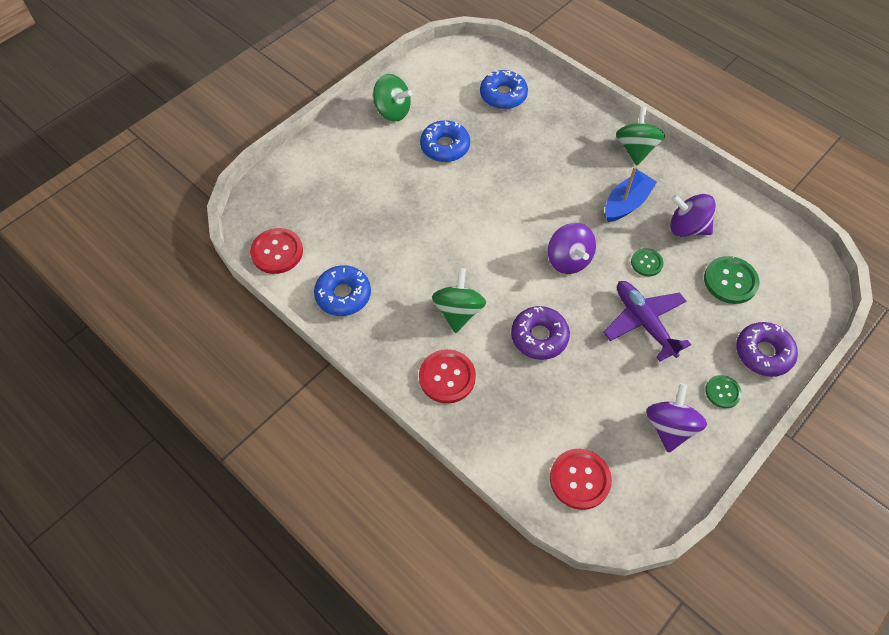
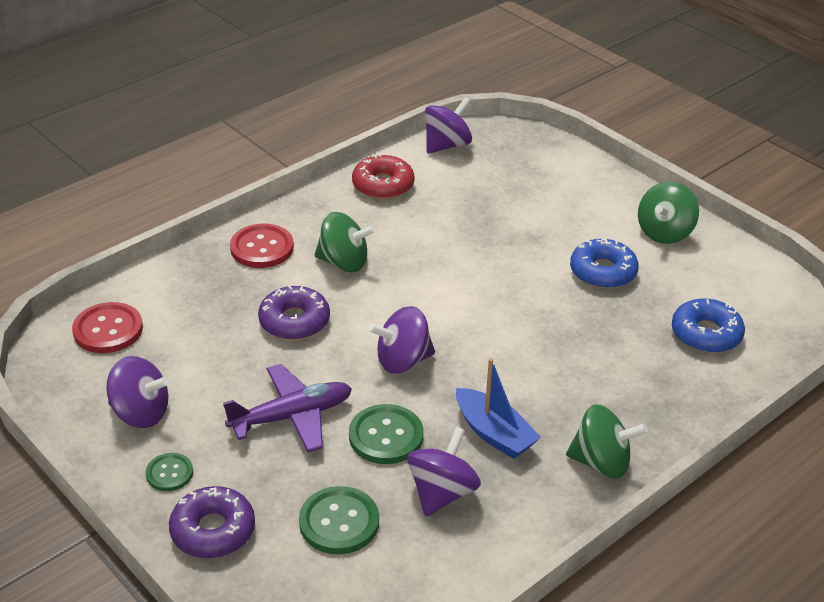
camera: 95 degrees right, 20 degrees down
red button [250,228,303,274] -> purple spinning top [425,97,472,154]
blue donut [314,265,371,316] -> red donut [352,154,415,199]
green button [631,248,663,276] -> green button [349,404,423,464], size x1.65

